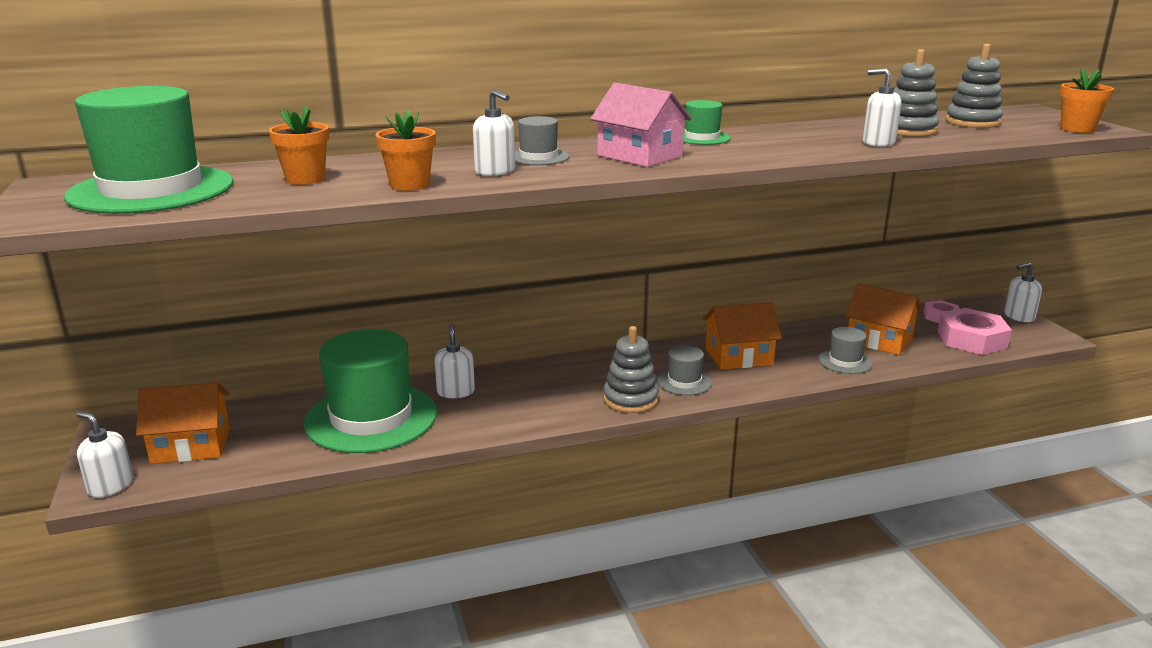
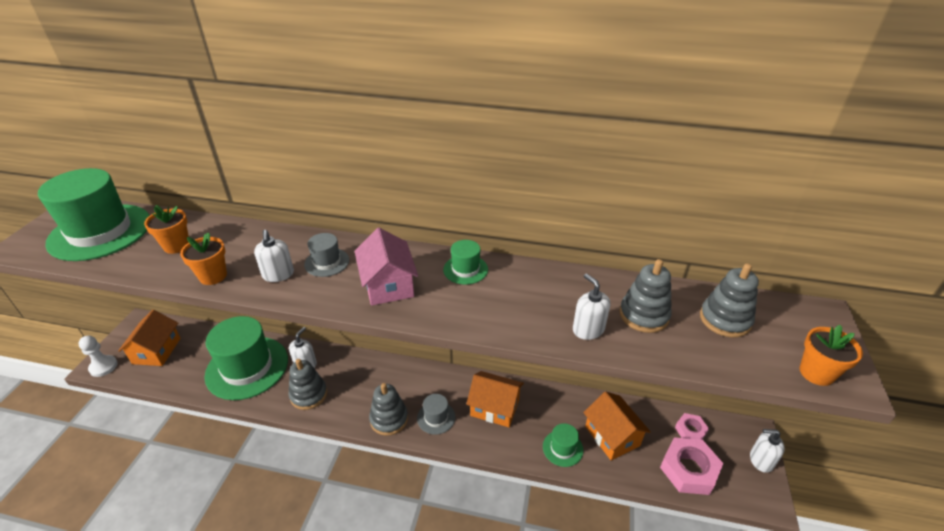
camera: 30 degrees right, 15 degrees up
white soap dispenser [77,411,133,498] -> white pawn [78,336,118,377]
orange house [136,382,230,464] -> orange house turned 75 degrees clockwise [118,310,181,366]
grey hat [819,327,872,374] -> green hat [543,423,583,467]
none -> grey stacking toy [289,359,327,410]

